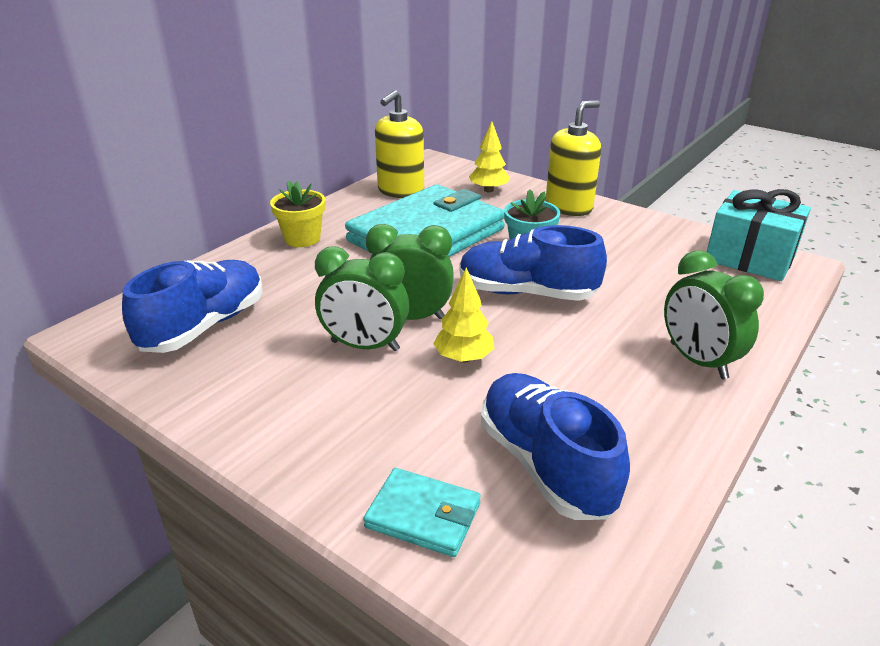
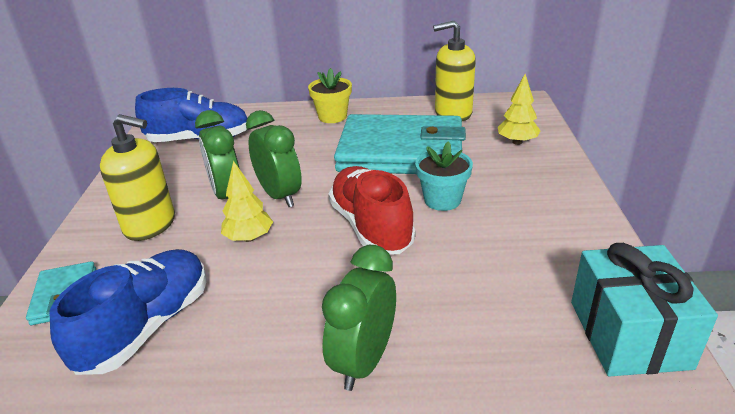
camera: 55 degrees right, 0 degrees up
blue shoe [460,225,607,301] -> red shoe [328,166,415,254]
yellow soap dispenser [546,100,601,216] -> yellow soap dispenser moved to [100,114,175,241]

